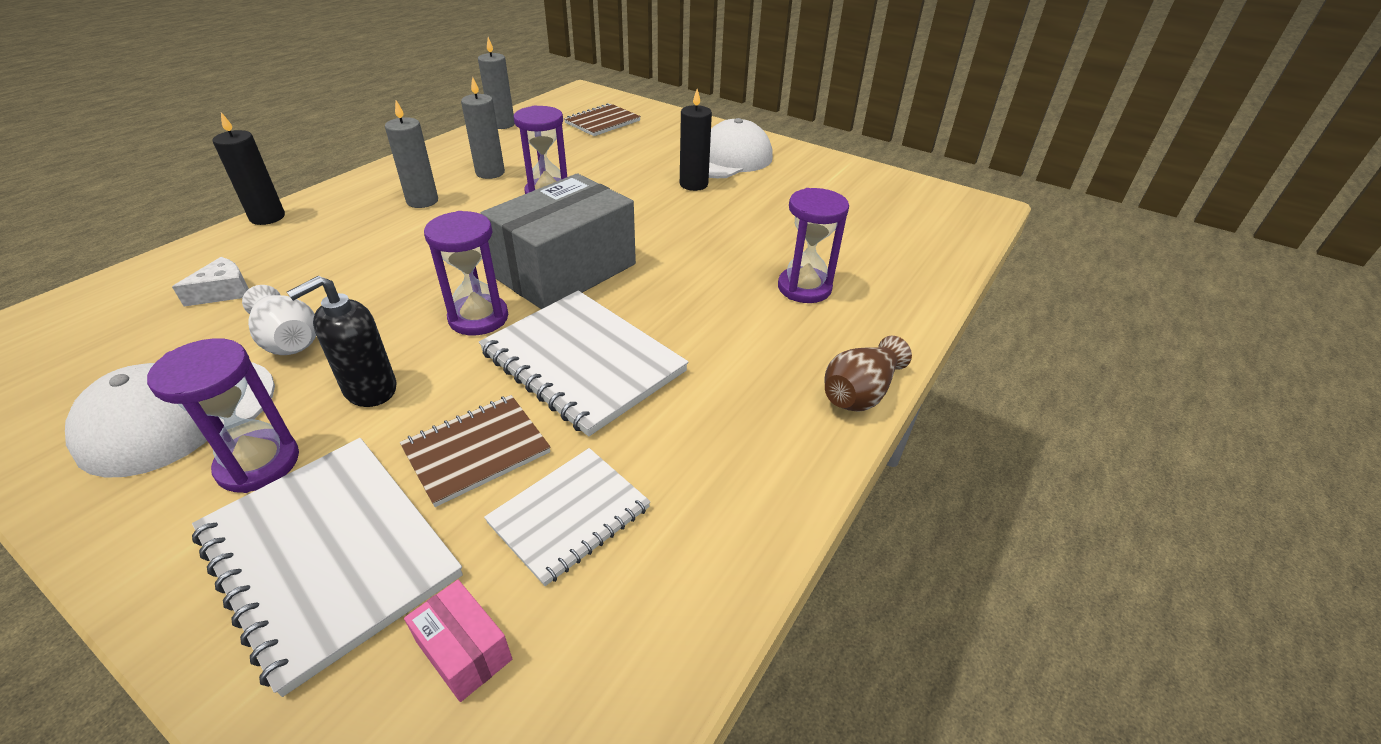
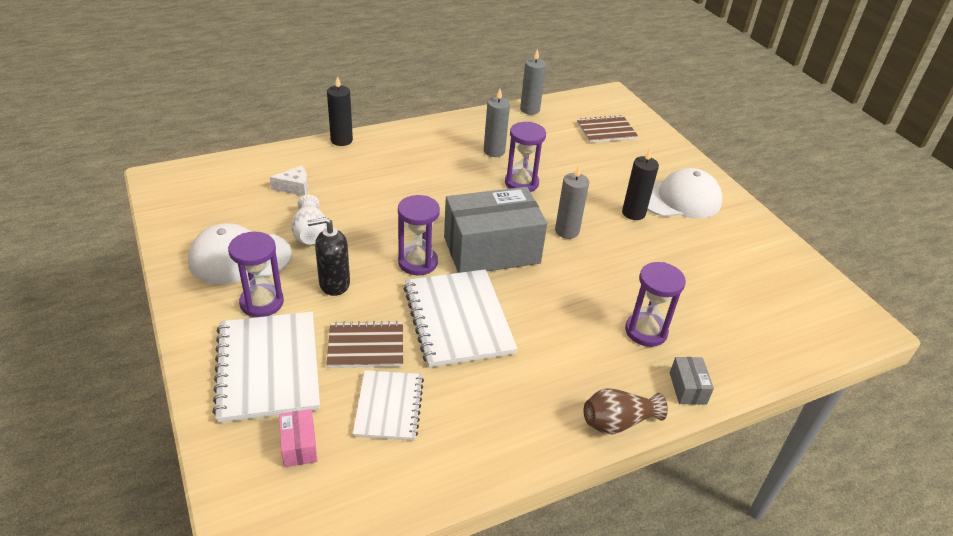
camera: 30 degrees right, 0 degrees up
grey candle [385,101,438,208] -> grey candle moved to [555,165,589,239]
white notebook [484,448,650,586] -> white notebook turned 75 degrees counterclockwise [353,370,424,441]
none -> grey box [670,357,714,405]

